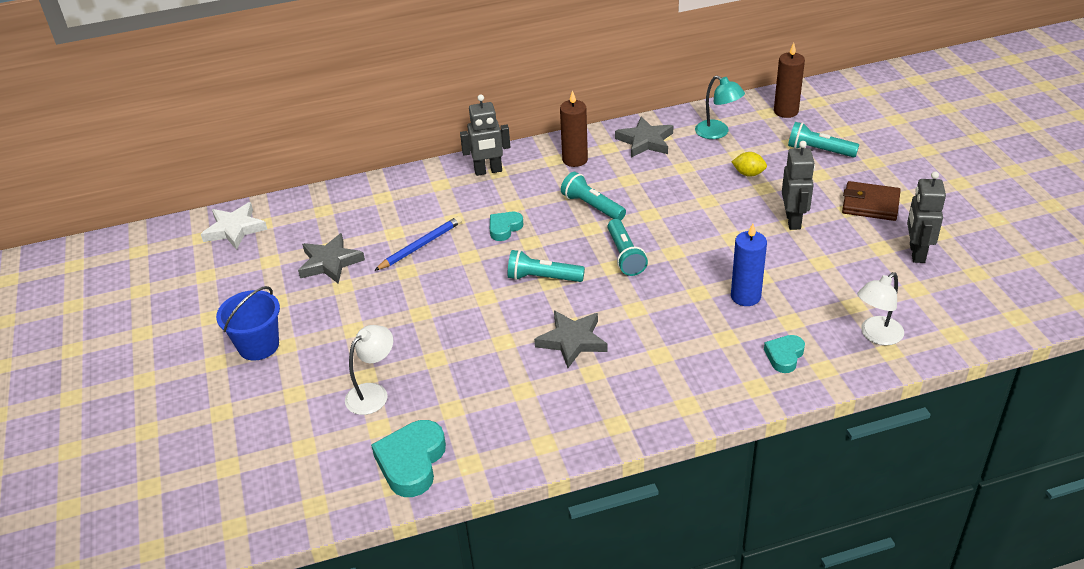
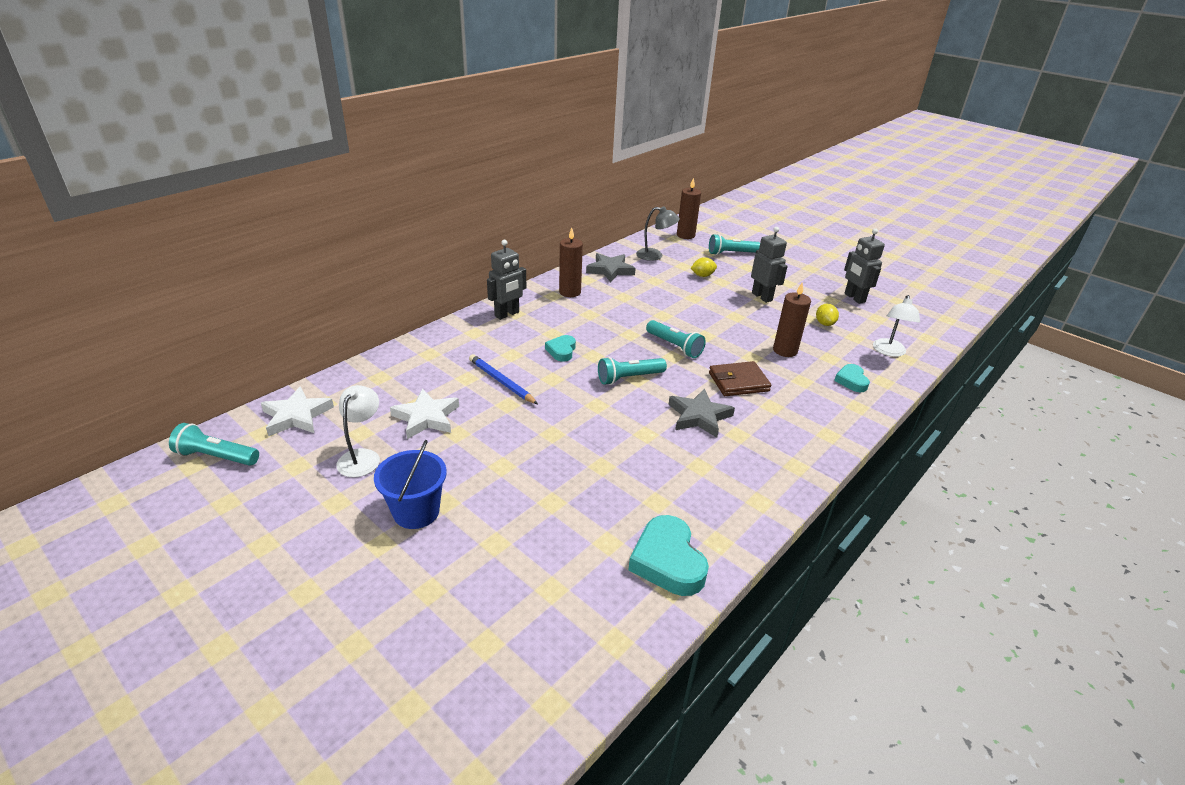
camera: 35 degrees left, 5 degrees down
grey star [298,233,365,284] -> white star [390,389,459,439]
white lamp [345,325,393,415] -> white lamp moved to [336,385,380,477]
blue pencil [374,216,462,271] -> blue pencil turned 60 degrees counterclockwise [469,354,538,404]
turquoise flashlight [561,172,626,221] -> turquoise flashlight moved to [169,423,259,466]
turquoise lamp [695,75,745,139] -> grey lamp [636,206,680,261]
blue candle [731,223,767,306] -> brown candle [773,283,811,357]
brown wallet [842,181,901,221] -> brown wallet moved to [709,361,772,396]
none -> yellow lemon [816,304,839,326]

